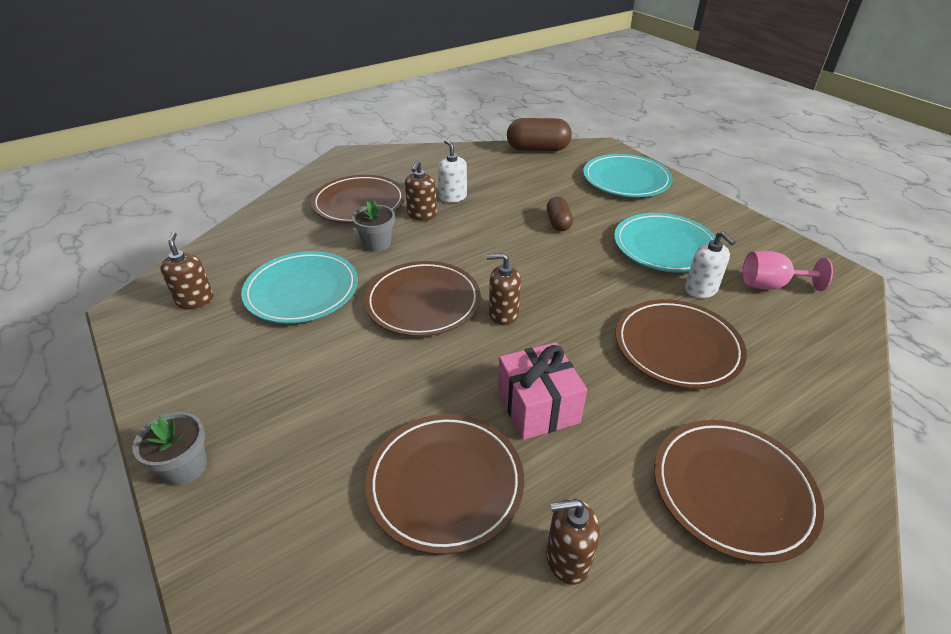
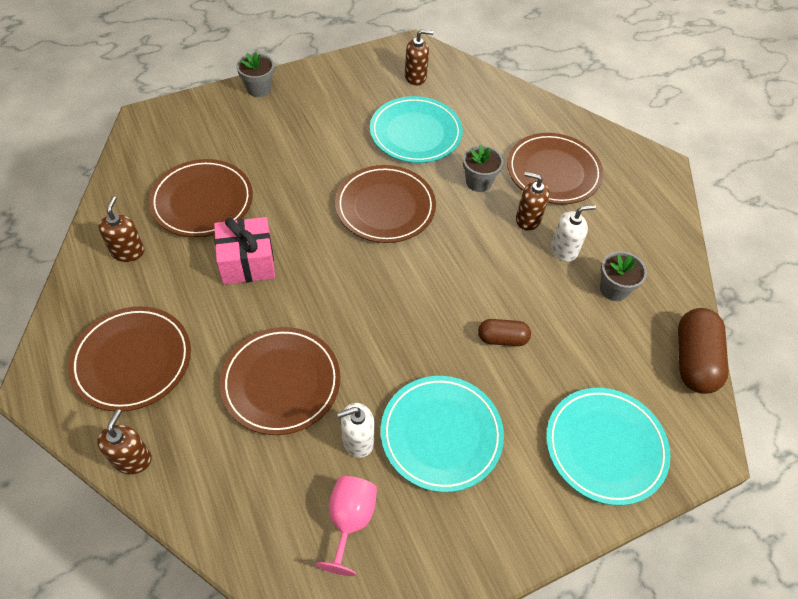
camera: 95 degrees right, 15 degrees up
brown soap dispenser [486,253,521,325] -> brown soap dispenser moved to [97,409,152,474]
none -> grey flower pot [600,251,647,301]

